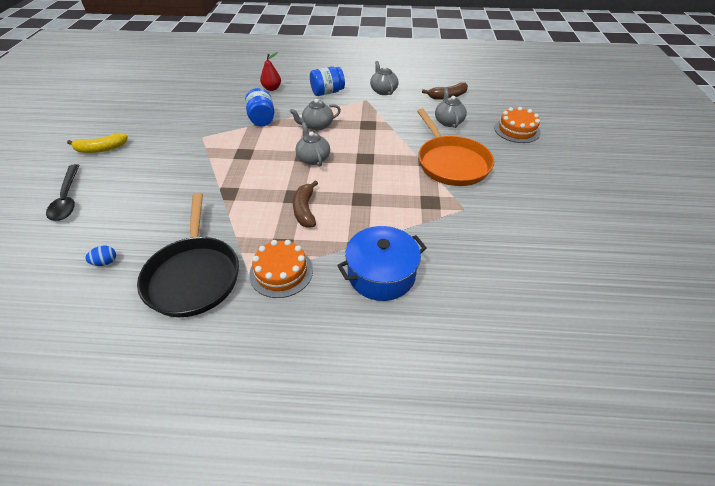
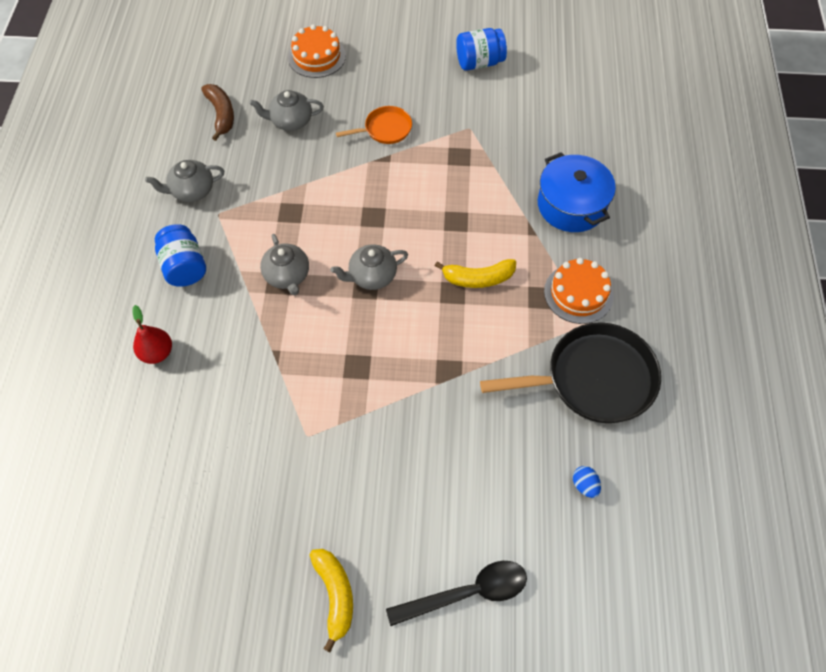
camera: 90 degrees left, 15 degrees up
blue jar [245,88,274,126] -> blue jar moved to [456,28,507,71]
brown banana [293,180,318,228] -> yellow banana [435,259,516,288]
orange pan [417,109,494,186] -> orange pan [336,106,412,144], size x0.51

